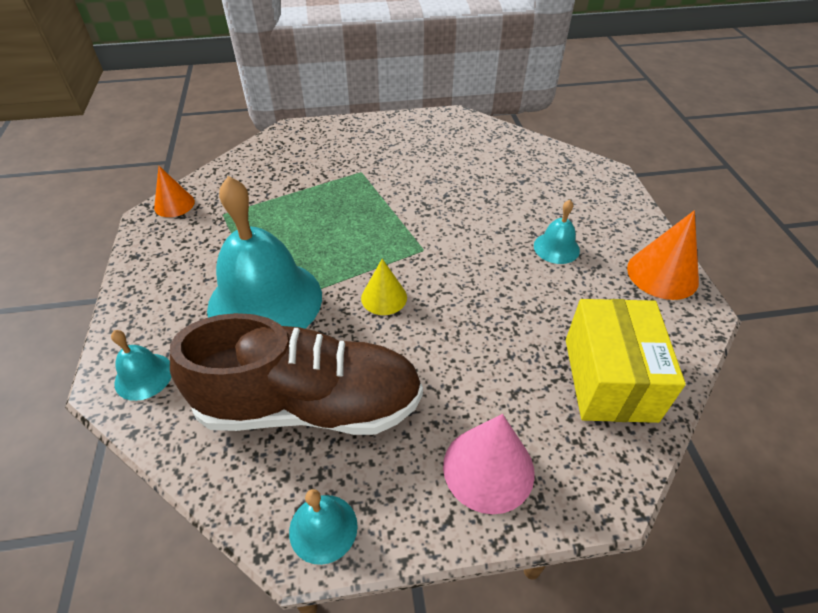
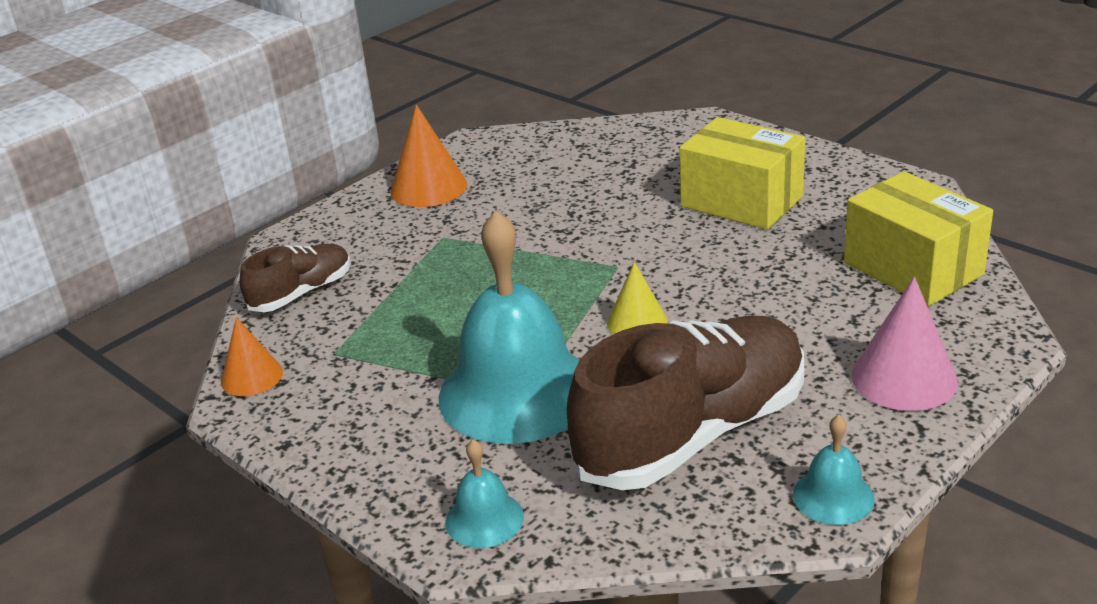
camera: 35 degrees left, 15 degrees down
turquoise bell [534,200,580,264] -> yellow box [679,117,805,230]
orange cone [627,210,699,300] -> orange cone moved to [391,105,467,207]
none -> brown shoe [240,244,351,312]

